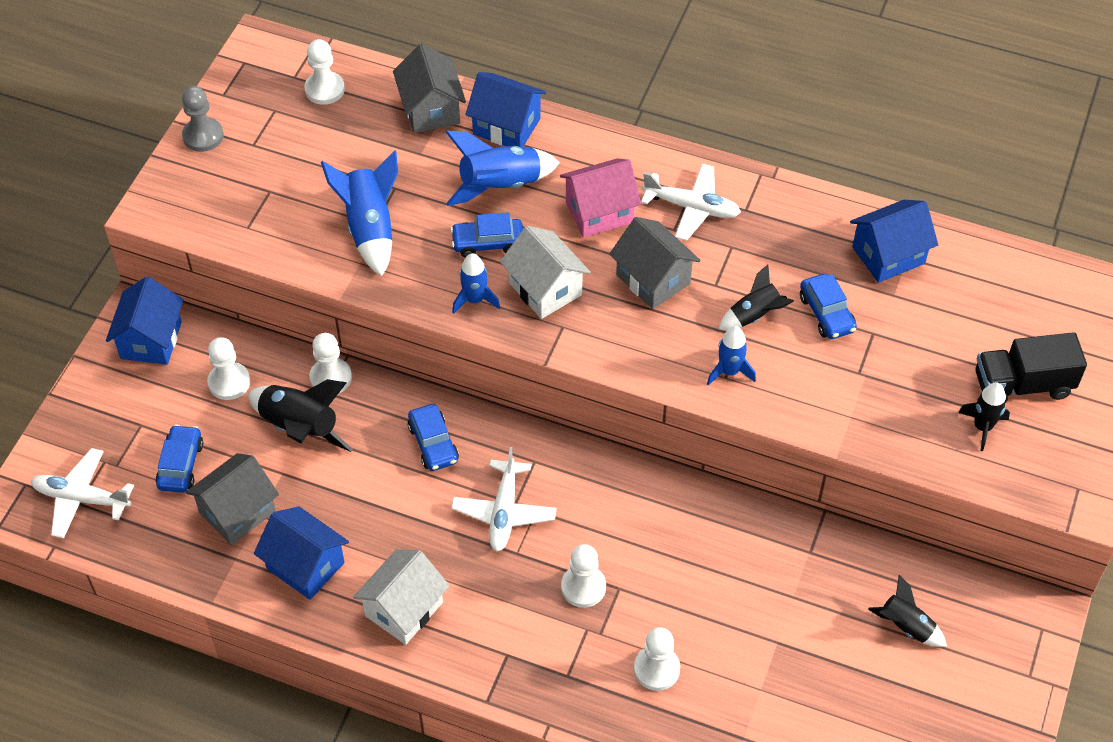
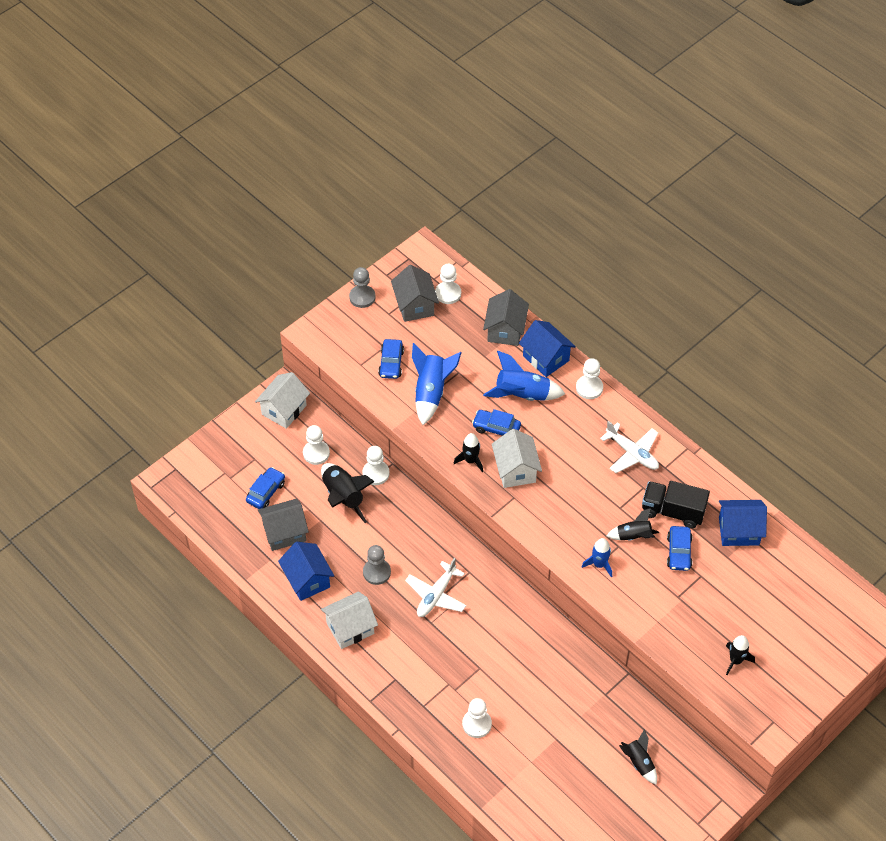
camera: 25 degrees right, 0 degrees up
white plane [31,448,134,539] -> none
blue house [106,277,184,365] -> white house [255,372,310,429]
blue car [408,404,459,471] -> blue car moved to [378,339,404,379]
blue rocket [452,253,500,314] -> black rocket [454,433,483,472]
pink house [560,158,641,238] -> none
white pawn [561,544,606,608] -> white pawn moved to [576,358,603,399]
grey house [609,217,701,309] -> grey house moved to [391,265,439,322]
black truck [975,332,1087,403] -> black truck moved to [642,481,710,529]
none -> grey pawn [363,545,391,585]

